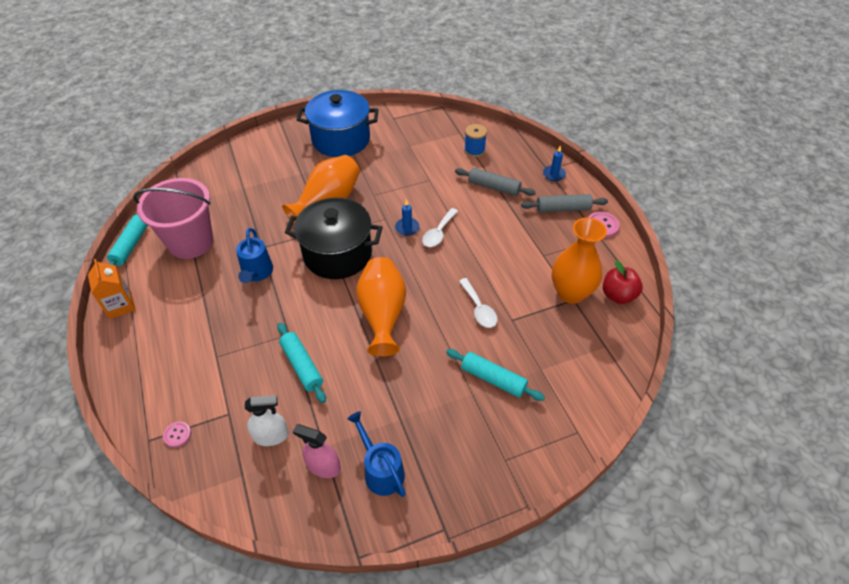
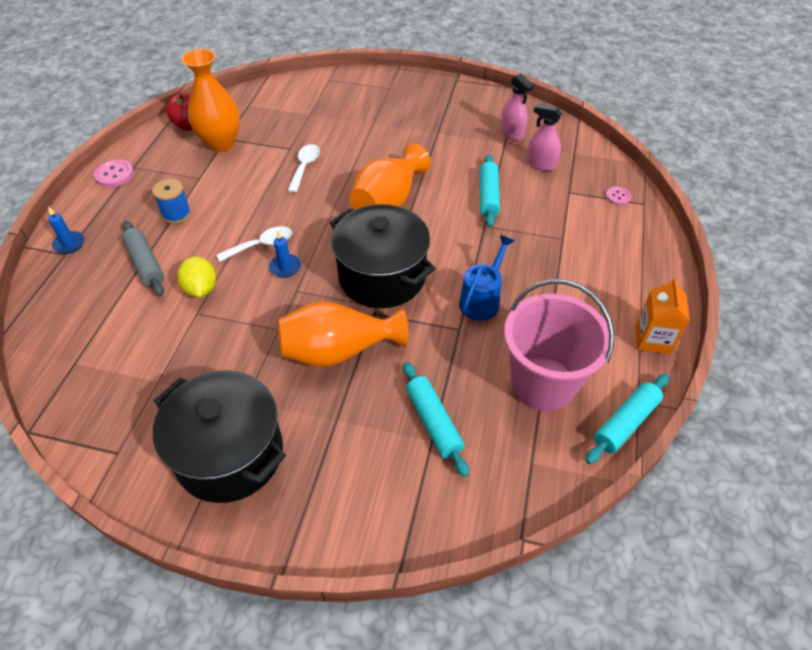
camera: 145 degrees left, 0 degrees up
white spray bottle [245,395,289,446] -> pink spray bottle [527,104,562,171]
blue pot [297,90,379,157] -> black pot [153,370,286,503]
blue watering can [347,411,406,497] -> none
turquoise rolling pin [446,349,545,401] -> turquoise rolling pin moved to [403,362,469,477]
blue spool [464,124,487,157] -> blue spool moved to [152,179,191,224]
grey rolling pin [521,194,608,212] -> none
none -> yellow lemon [177,256,216,297]

